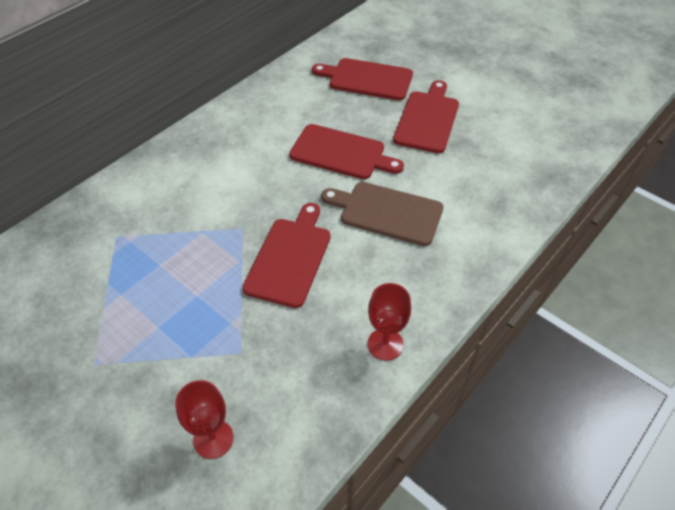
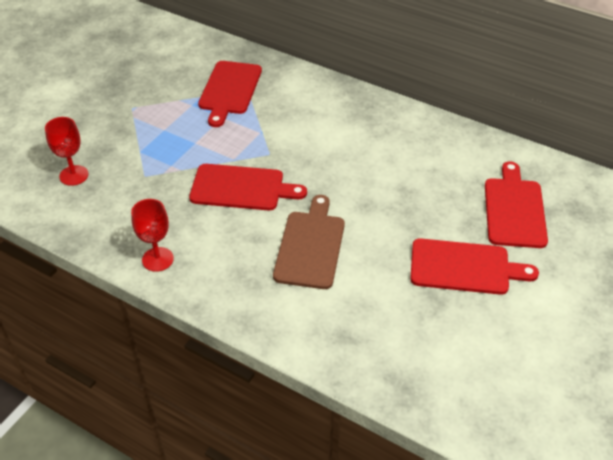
camera: 80 degrees right, 5 degrees down
red cutting board [289,124,404,179] -> red cutting board moved to [198,61,262,127]

